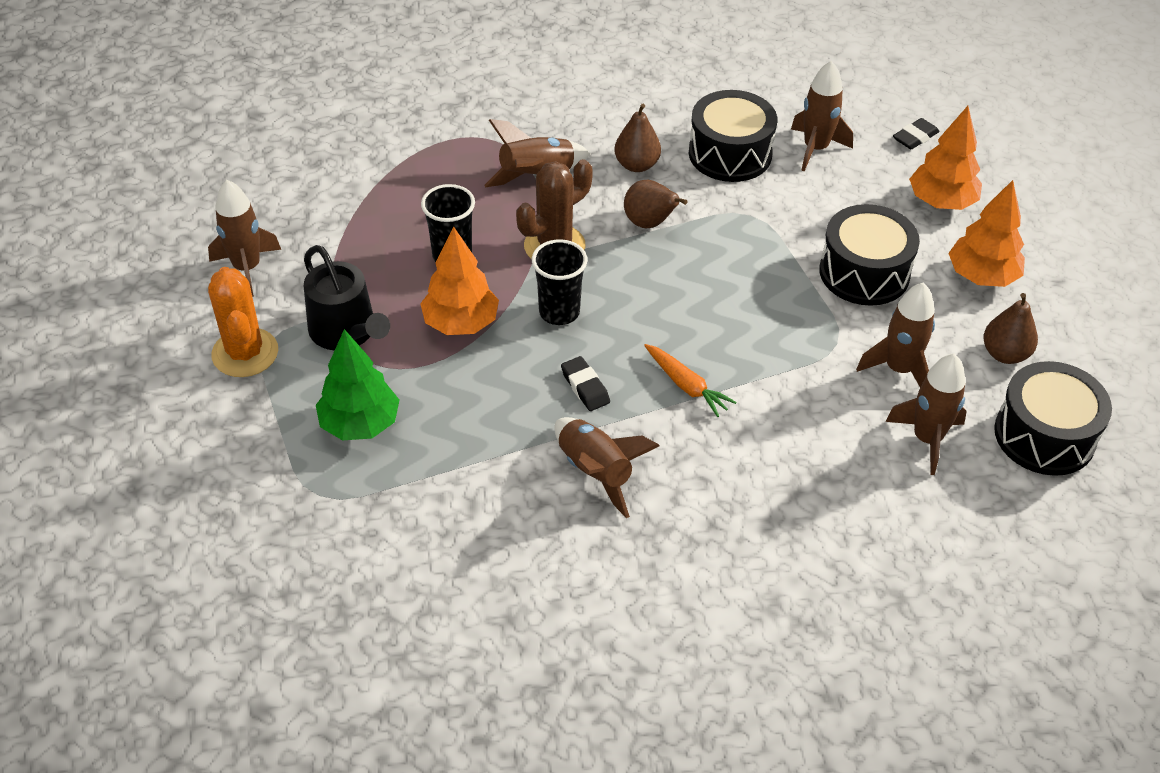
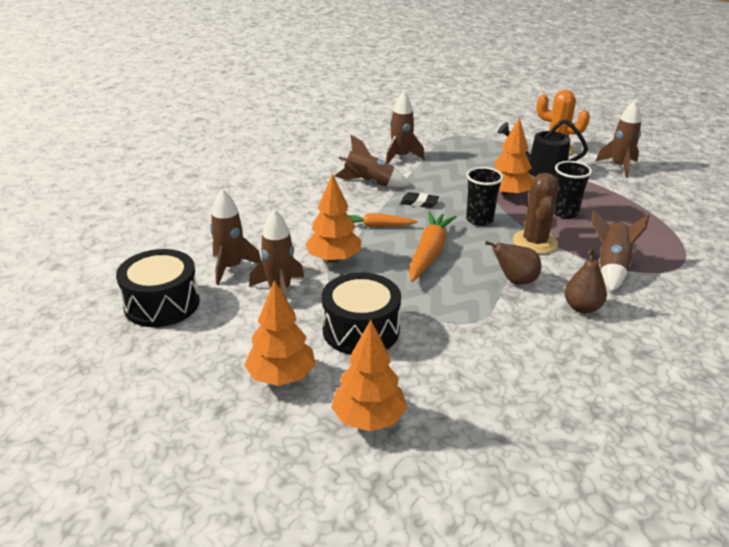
camera: 135 degrees right, 15 degrees down
green tree [316,329,400,440] -> none
black drum [689,90,777,182] -> none
brown rocket [791,61,853,172] -> brown rocket moved to [386,92,425,164]
black eraser [893,118,940,149] -> none
brown pear [984,293,1038,364] -> none
none -> orange tree [305,173,361,263]
none -> orange carrot [409,212,457,282]

